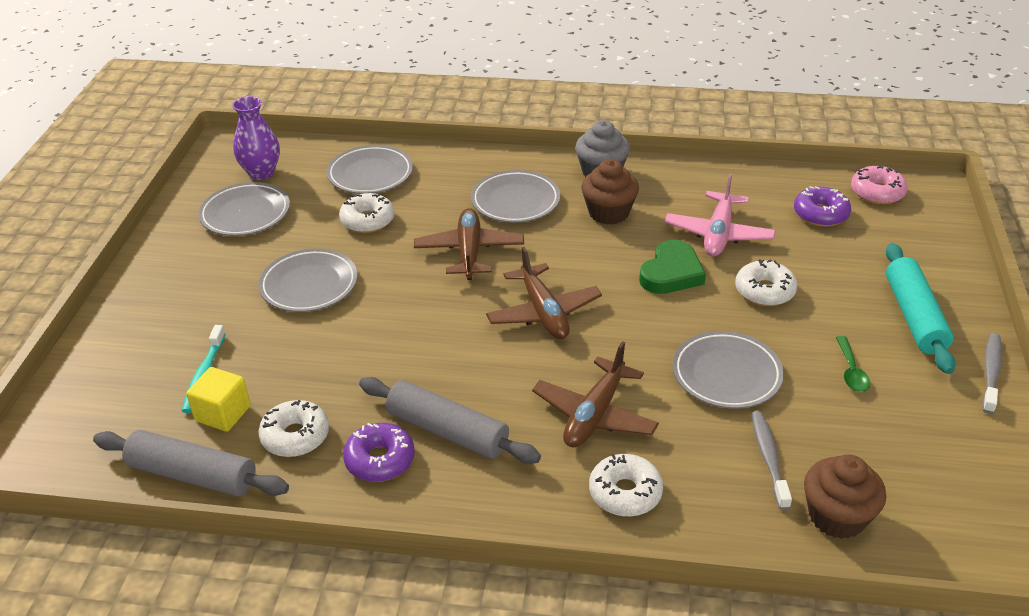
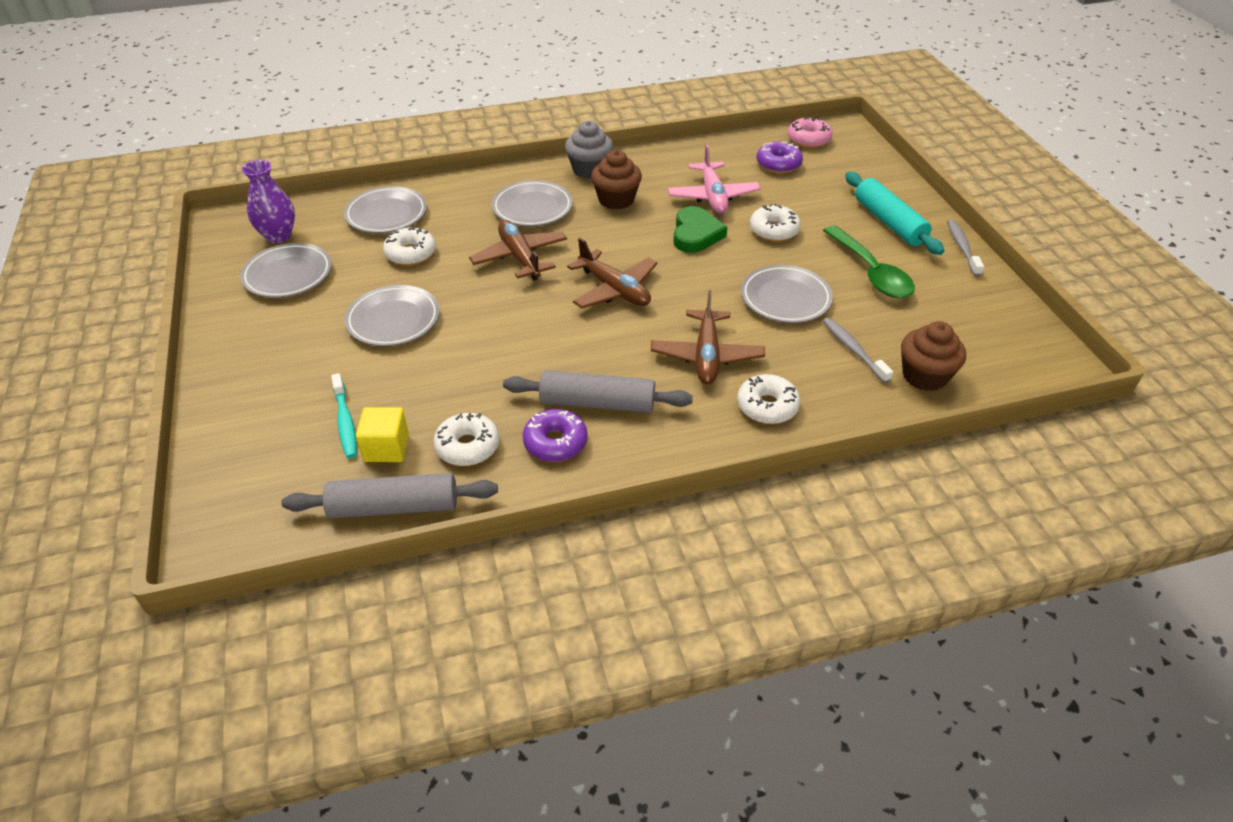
camera: 25 degrees left, 5 degrees up
green spoon [836,336,870,392] -> green spoon [823,225,915,298], size x1.98

